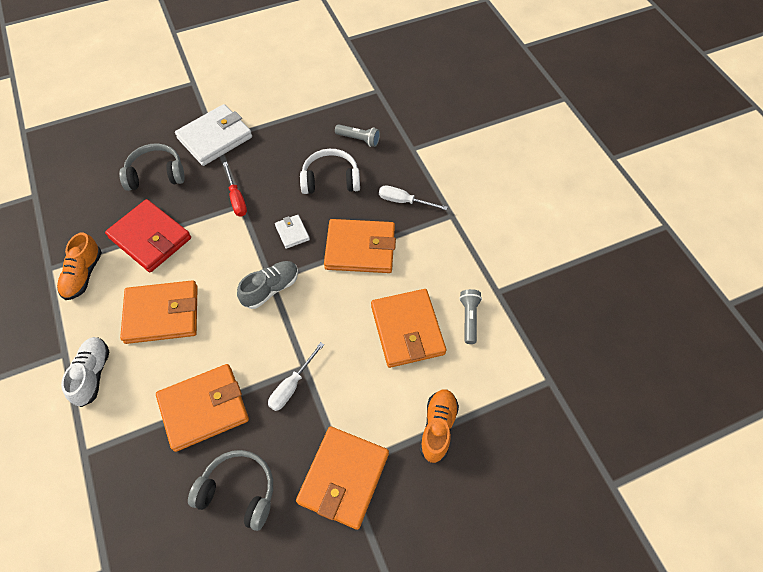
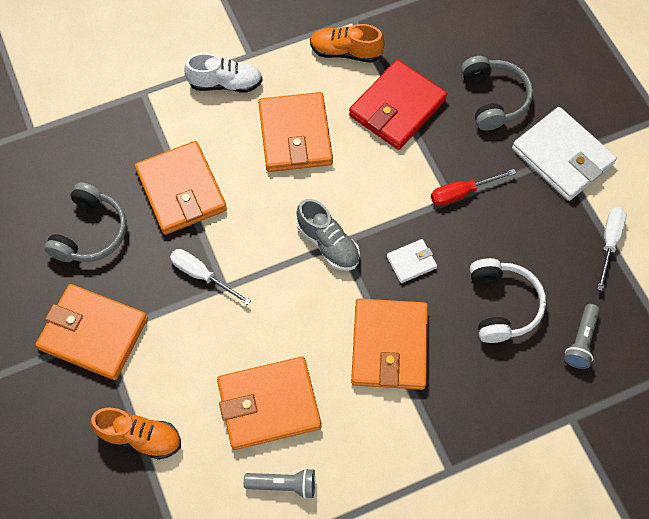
camera: 90 degrees right, 5 degrees up
white screwdriver [379,185,448,210] -> white screwdriver moved to [597,207,626,291]

